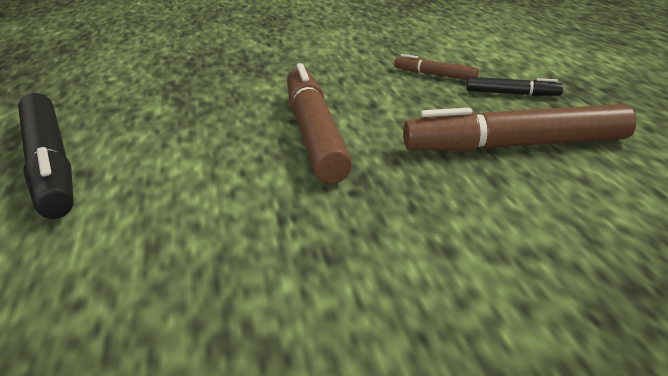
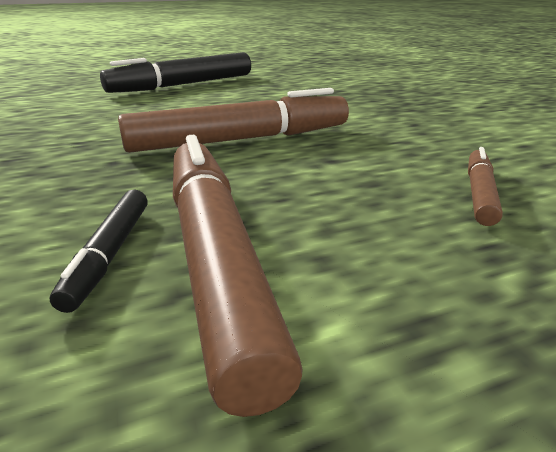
camera: 80 degrees right, 0 degrees up
black marker [467,77,563,96] -> black marker moved to [50,190,148,313]

